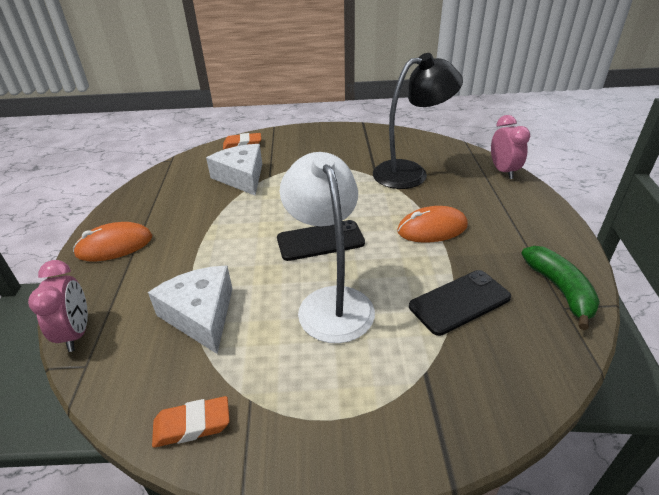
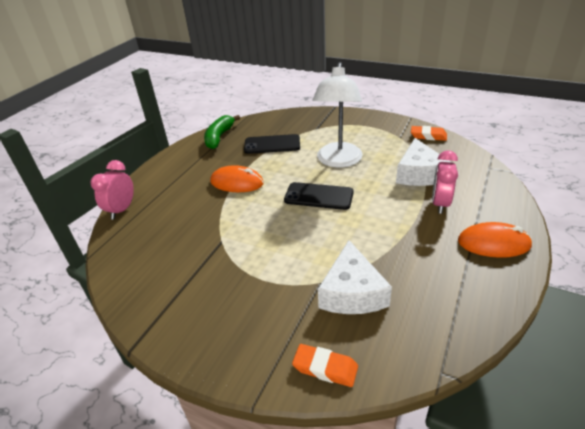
camera: 150 degrees left, 0 degrees up
pink clock [28,260,88,352] -> pink clock moved to [432,150,458,214]
black lamp [373,53,463,189] -> none

